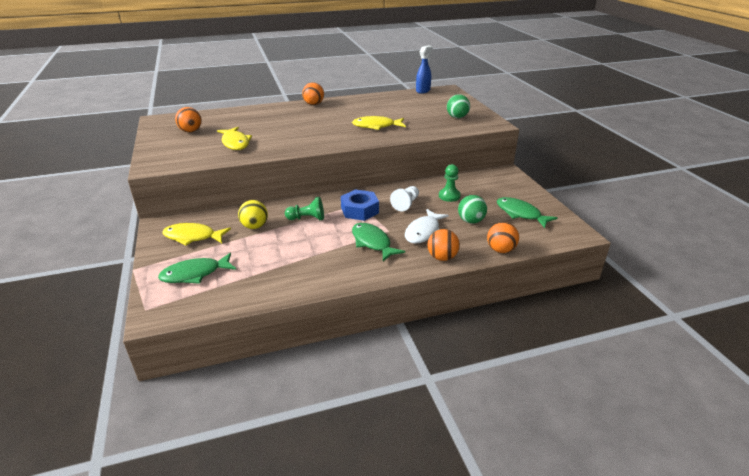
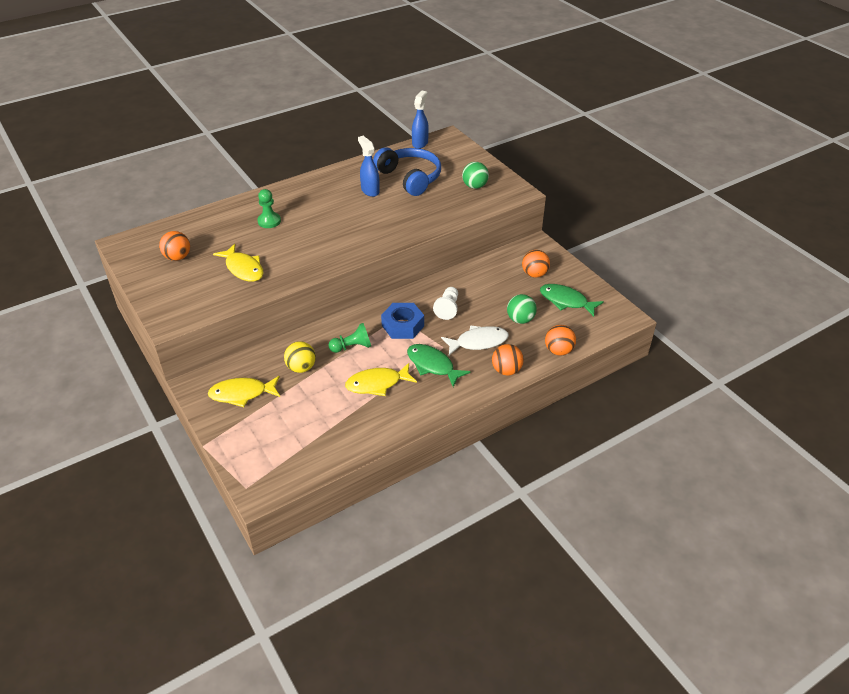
camera: 15 degrees left, 10 degrees up
green fish [158,253,236,284] -> none
orange ball [302,82,324,105] -> orange ball moved to [522,250,550,278]
yellow fish [352,116,406,130] -> yellow fish moved to [345,363,417,396]
white fish [405,209,449,244] -> white fish turned 120 degrees counterclockwise [441,325,509,355]
green pawn [439,164,461,202] -> green pawn moved to [257,189,281,228]
none -> blue spray bottle [358,136,380,197]
none -> blue headphones [373,147,441,196]

